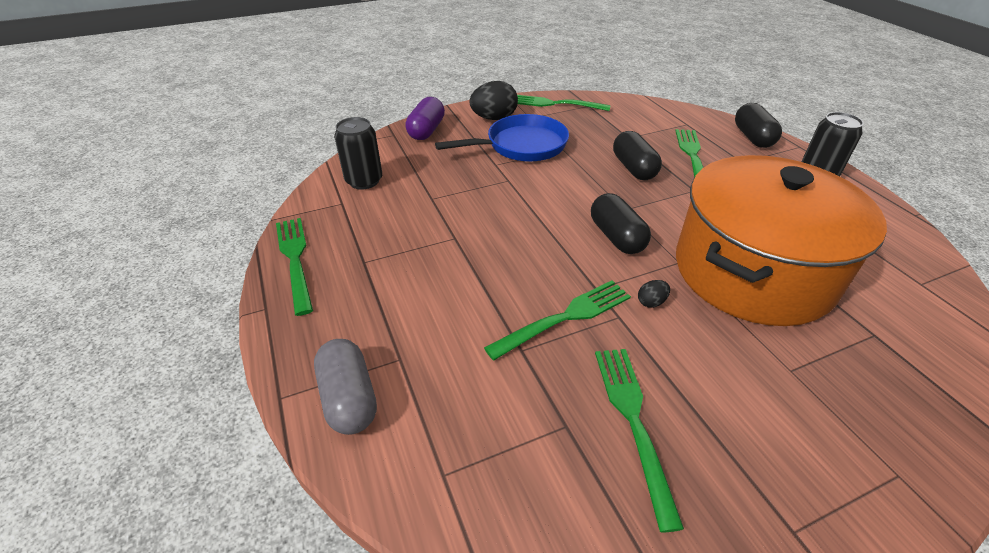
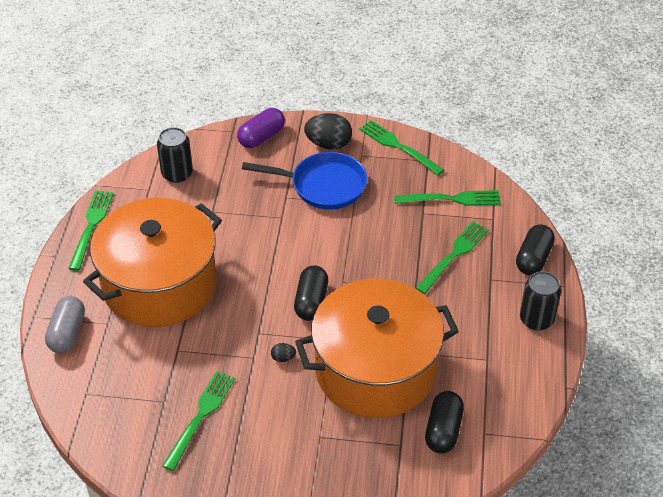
camera: 30 degrees right, 5 degrees up
green fork [484,280,631,360] -> green fork moved to [394,190,501,206]
black capsule [613,131,662,180] -> black capsule moved to [425,391,464,454]
none -> orange pot [83,198,222,327]

